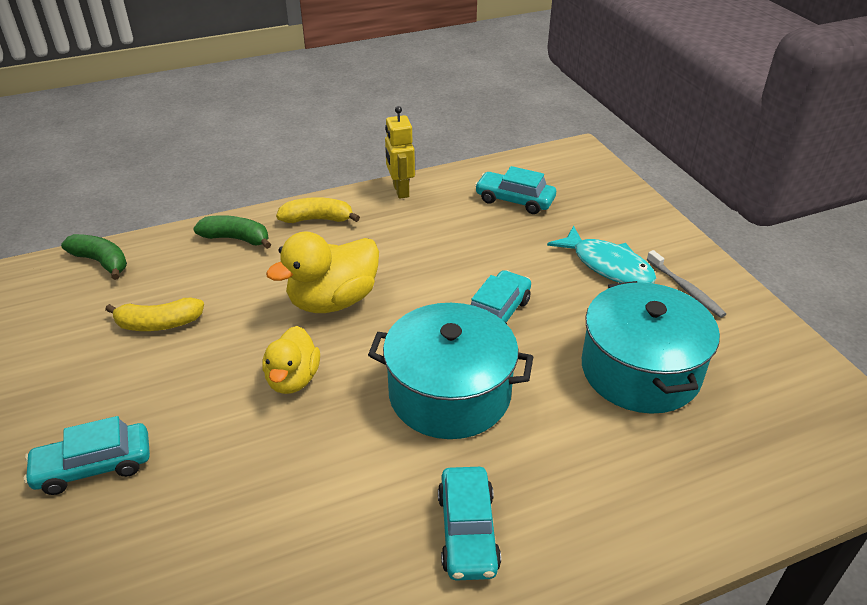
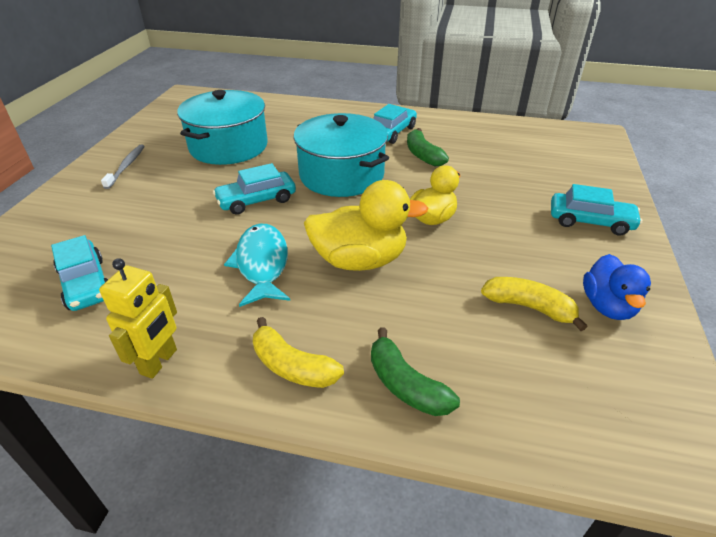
camera: 145 degrees left, 0 degrees up
green banana [61,234,127,280] -> green banana moved to [407,128,449,166]
turquoise fish [547,226,656,283] -> turquoise fish moved to [224,223,290,307]
none -> blue duck [583,254,651,320]

